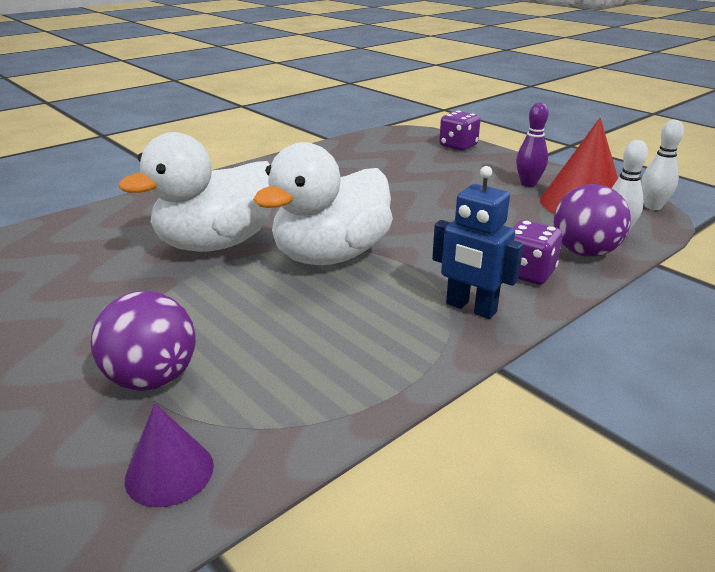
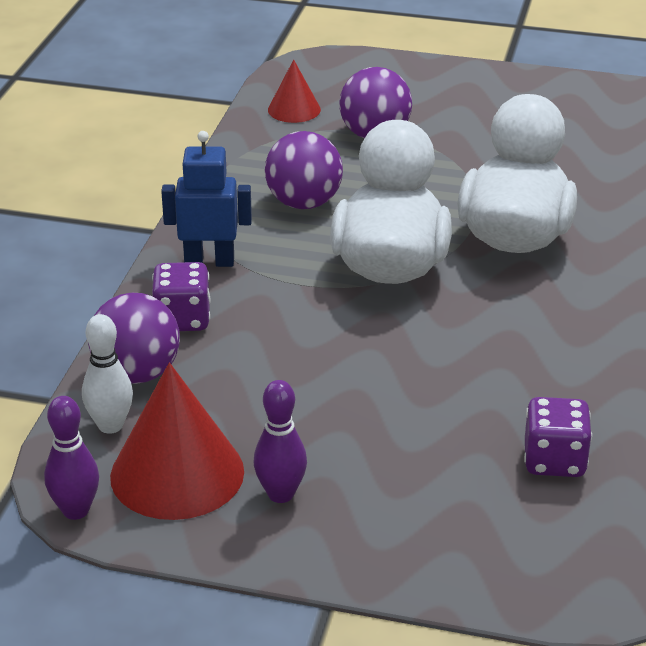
camera: 145 degrees right, 5 degrees up
purple cone [125,403,214,507] -> red cone [268,60,321,123]
purple dice [439,111,481,150] -> purple dice moved to [524,397,592,477]
white bowling pin [641,120,684,210] -> purple bowling pin [44,396,99,520]
none -> purple ball [265,131,343,209]

